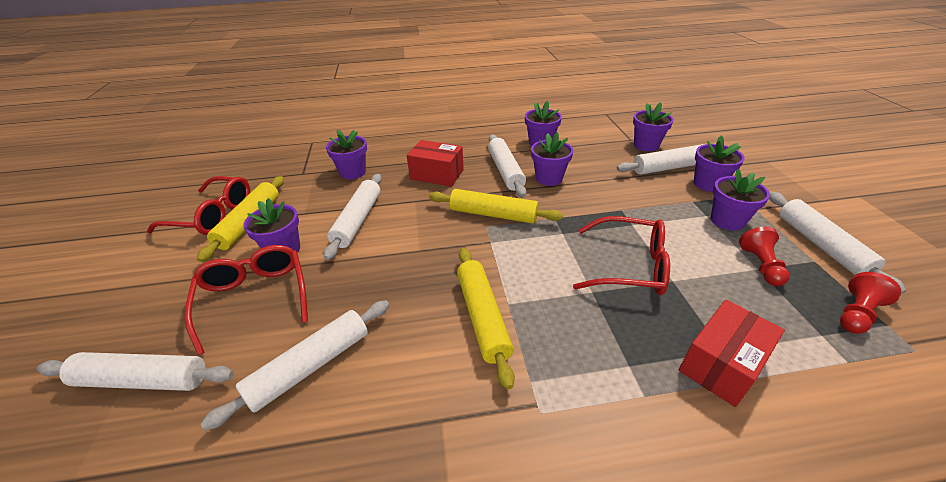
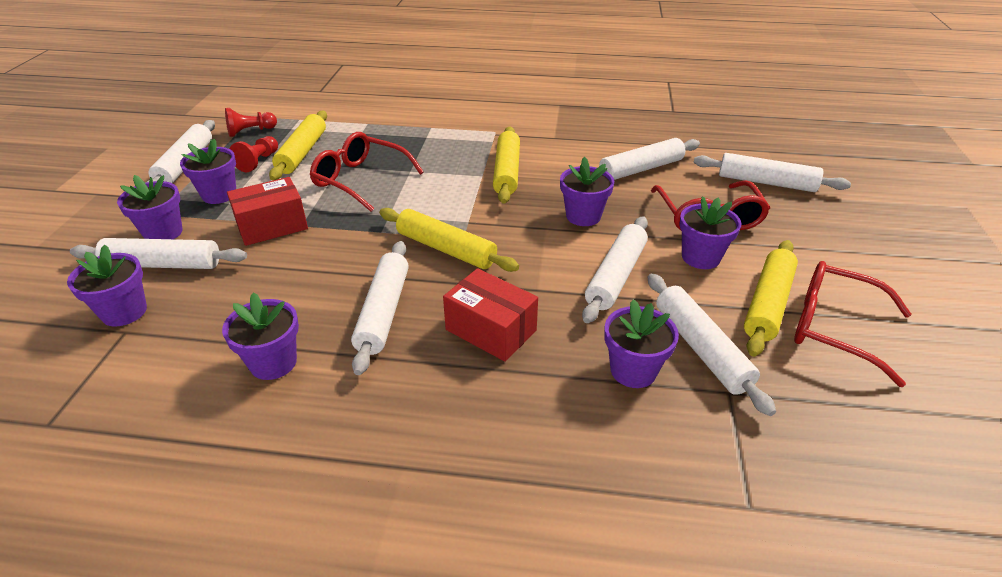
camera: 165 degrees left, 0 degrees up
purple flower pot [531,132,573,186] -> purple flower pot moved to [560,157,614,226]
red box [679,300,785,407] -> red box moved to [227,177,308,246]
none -> yellow rolling pin [269,110,327,180]
none -> white rolling pin [647,273,776,416]

